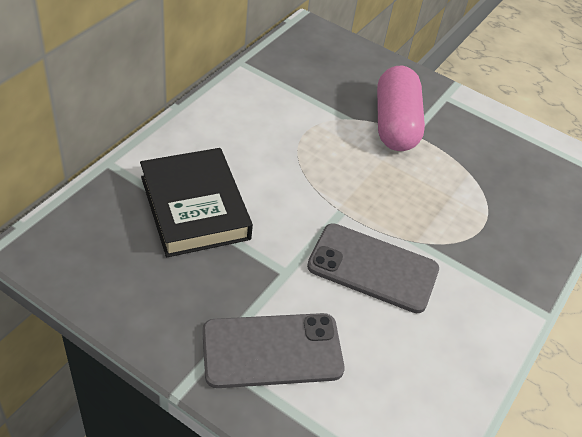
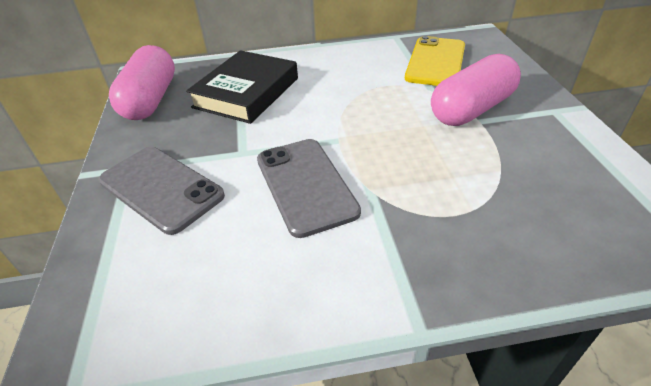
camera: 55 degrees right, 5 degrees down
none -> pink capsule [109,45,175,120]
none -> yellow phone [405,36,465,86]

